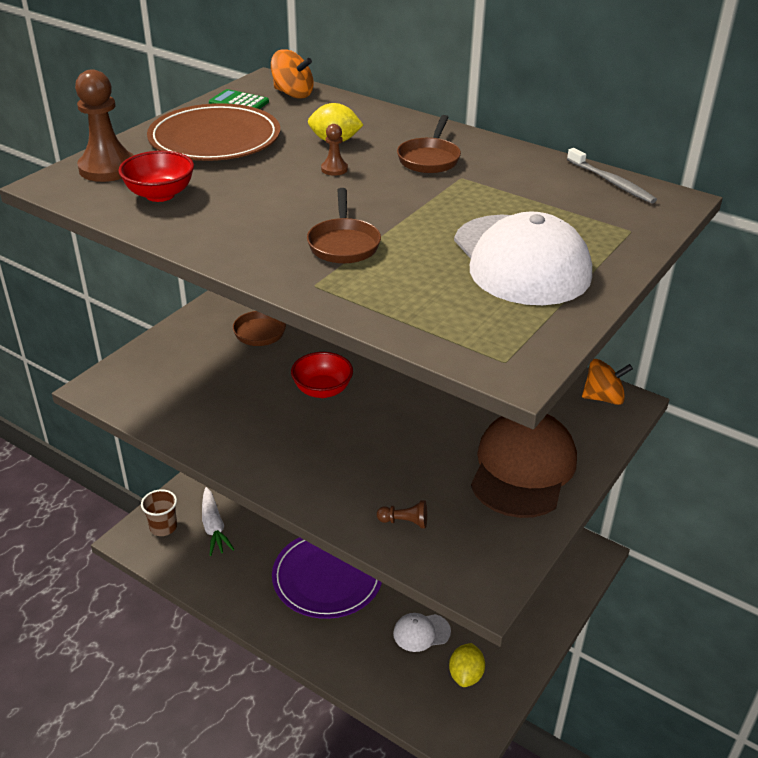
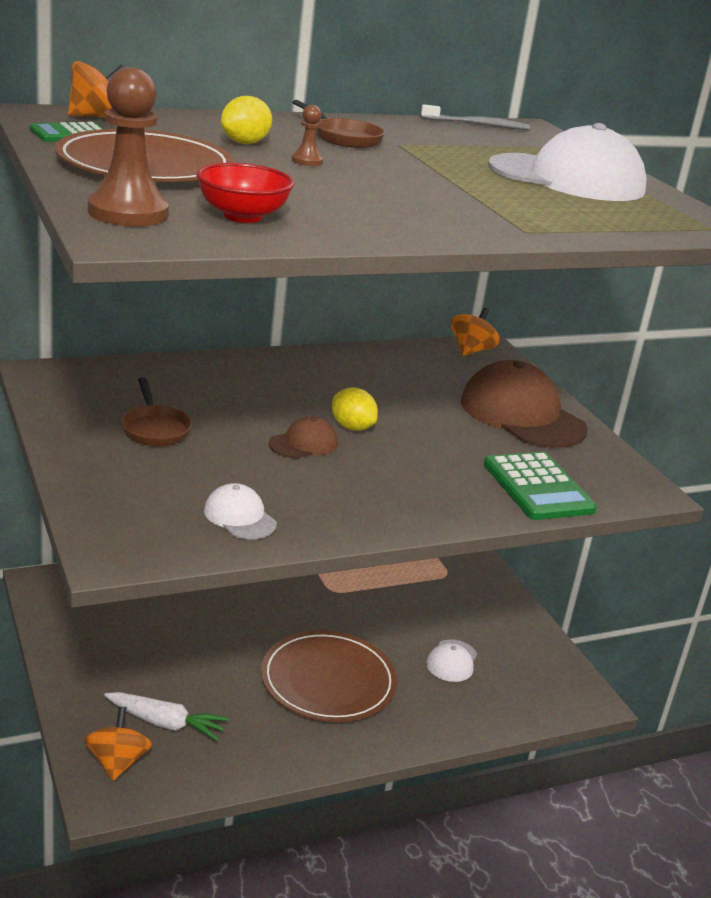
camera: 60 degrees left, 10 degrees down
brown cup [141,489,177,536] -> orange spinning top [84,707,152,781]
purple plate [272,537,382,619] -> brown plate [261,630,397,722]
red bowl [291,352,353,398] -> brown cap [269,416,338,459]
brown pan [307,188,381,264] -> none
brown pawn [377,500,427,528] -> green calculator [484,452,597,520]
yellow lemon [449,643,485,687] -> yellow lemon moved to [332,387,378,431]
none -> white cap [204,483,277,539]

